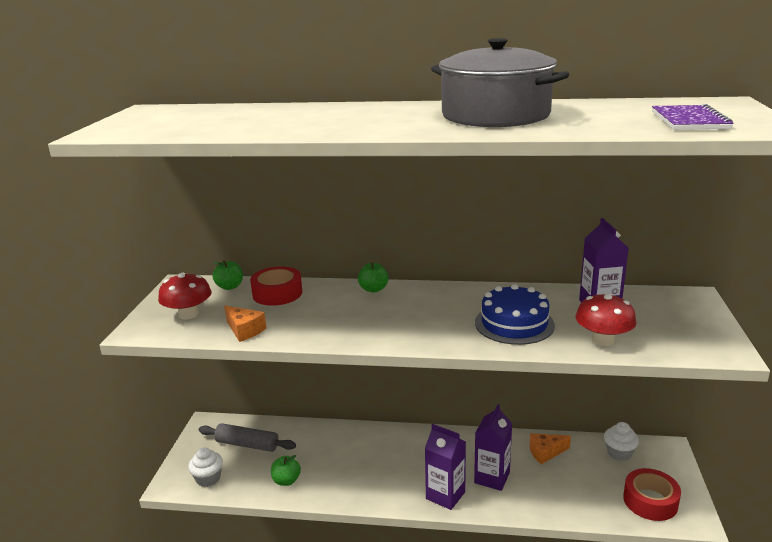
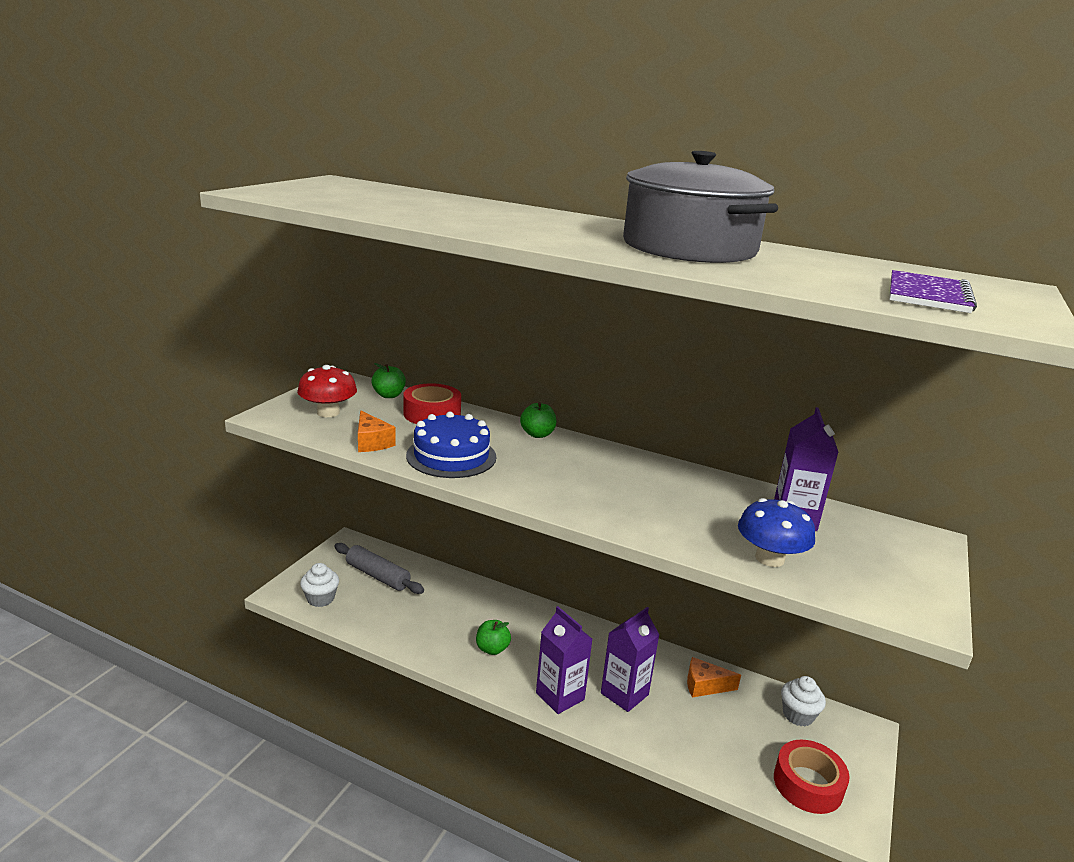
camera: 15 degrees right, 0 degrees up
green apple [271,455,301,486] -> green apple moved to [476,620,511,655]
blue cake [475,284,555,345] -> blue cake moved to [406,412,496,478]
red mushroom [576,293,636,346] -> blue mushroom [738,498,815,567]

